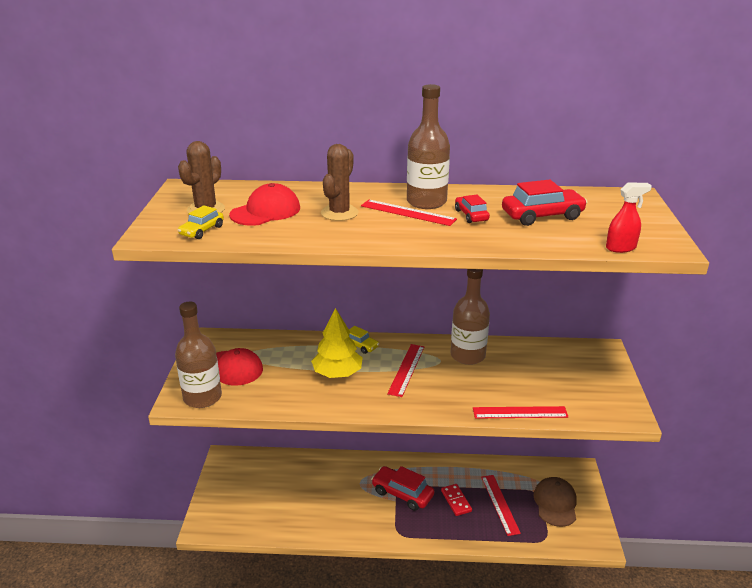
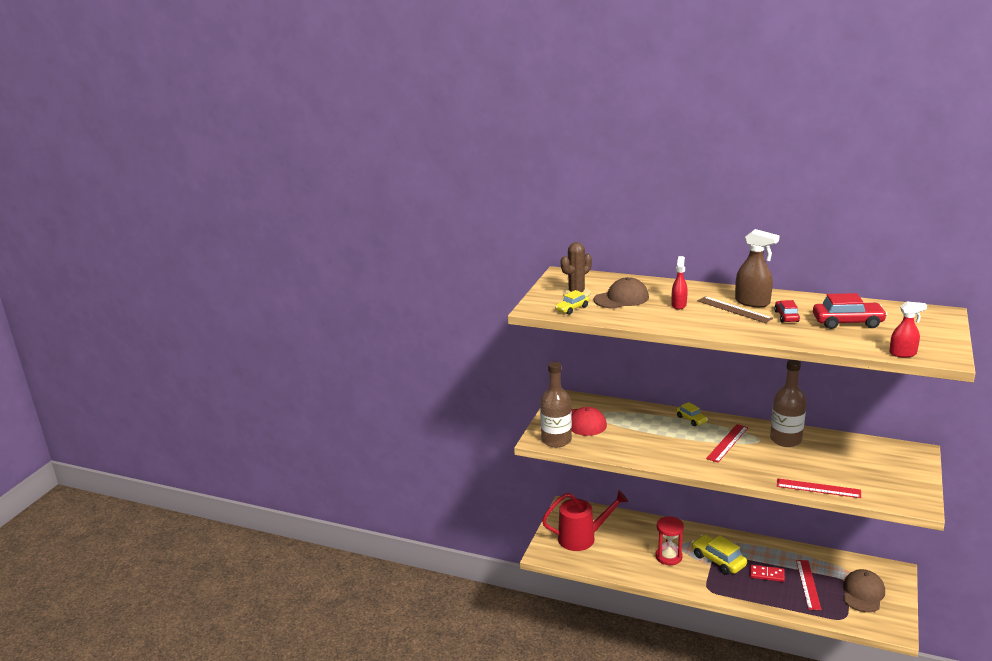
camera: 20 degrees right, 5 degrees down
red cap [229,183,300,226] -> brown cap [594,277,649,309]
yellow tree [311,308,363,378] -> none
brown cactus [321,144,358,221] -> red spray bottle [672,256,688,310]
red ruler [361,200,457,226] -> brown ruler [698,296,773,323]
red car [371,466,434,511] -> yellow car [691,534,747,575]
brown bottle [407,84,450,209] -> brown spray bottle [735,229,780,307]
red domino [441,484,472,516] -> red domino turned 75 degrees counterclockwise [750,565,785,582]
none -> red watering can [542,491,628,551]
none -> red hourglass [656,516,684,565]

